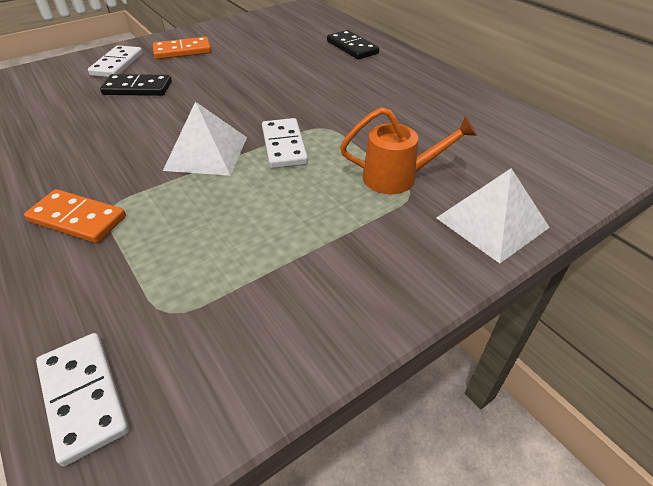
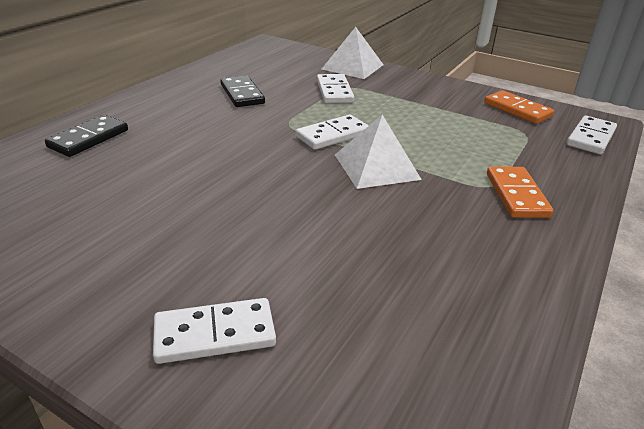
camera: 115 degrees left, 10 degrees down
black domino [100,74,172,96] -> black domino moved to [220,75,265,107]
orange domino [153,37,211,59] -> orange domino moved to [484,90,554,124]
orange watering can [340,107,477,194] -> white domino [317,74,354,103]

